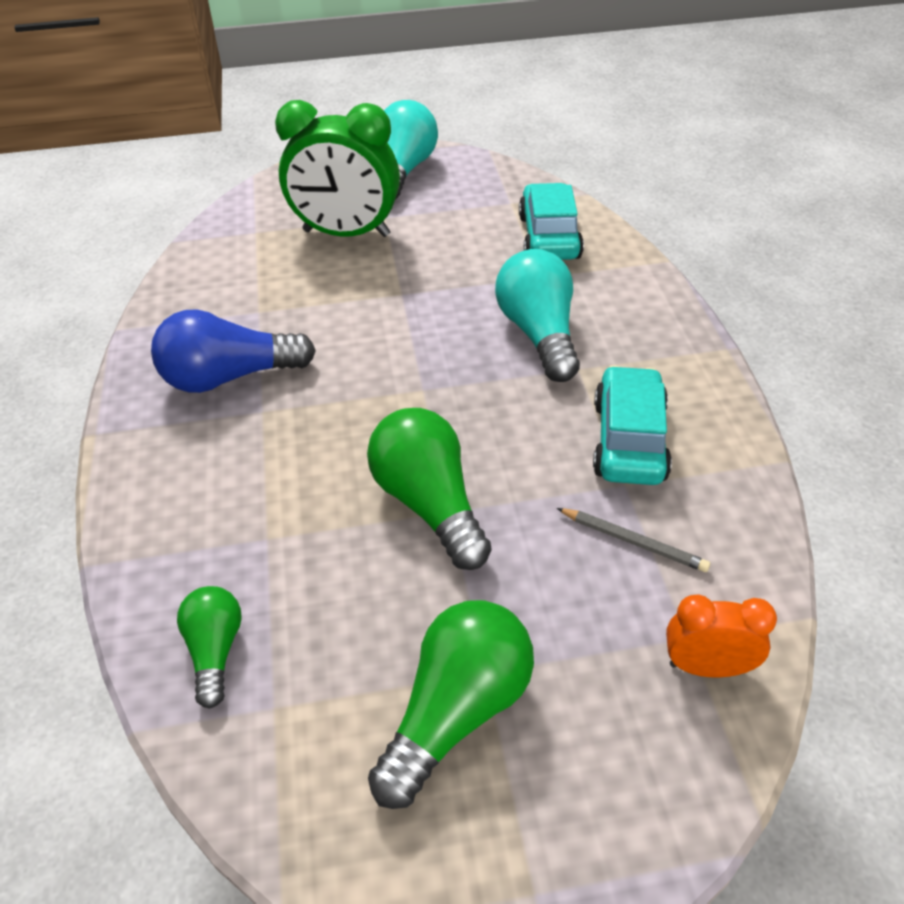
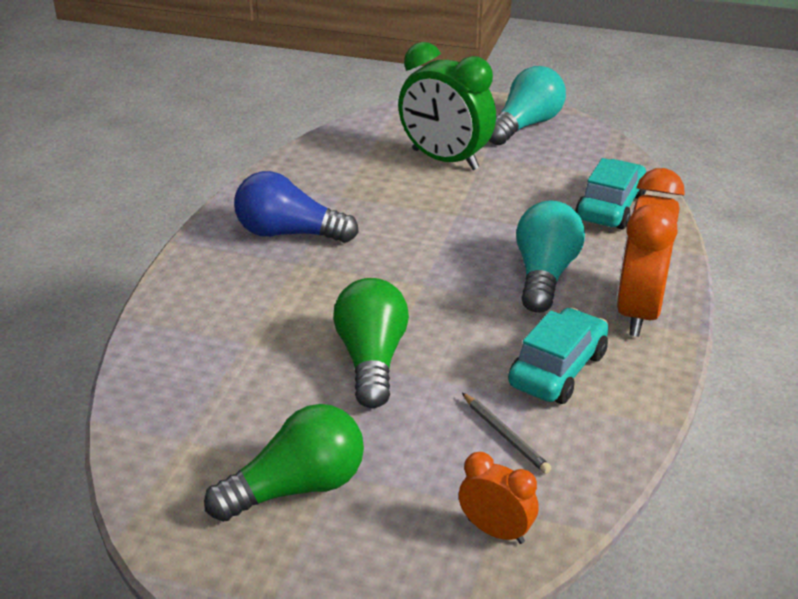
camera: 25 degrees right, 10 degrees down
green light bulb [177,586,242,709] -> none
none -> orange clock [616,168,684,337]

